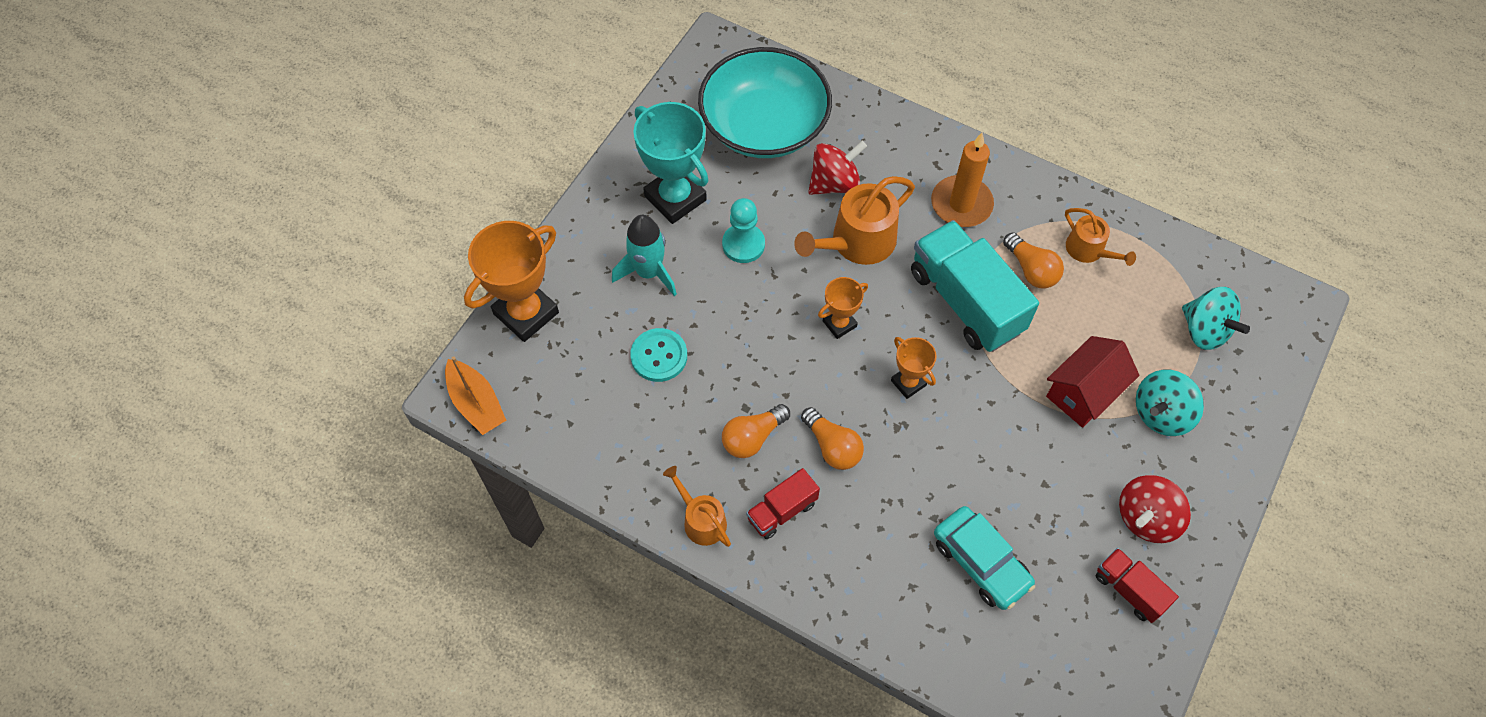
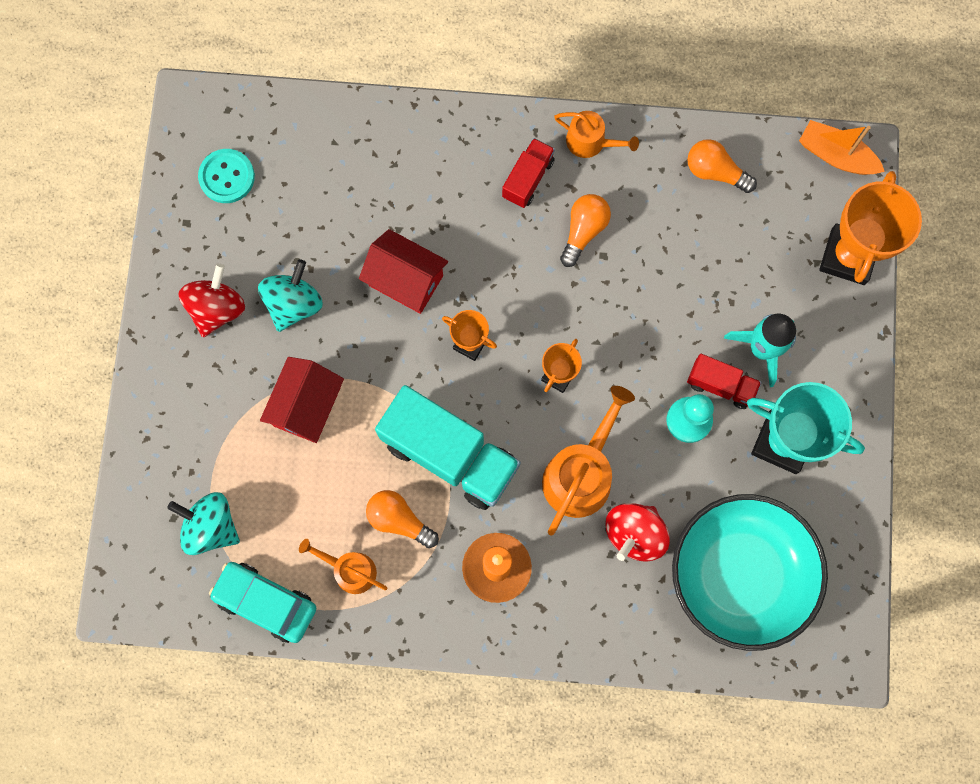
camera: 155 degrees right, 15 degrees up
turquoise button [630,328,687,382] -> turquoise button moved to [198,149,255,203]
orange light bulb [801,407,864,470] -> orange light bulb moved to [687,139,757,193]
turquoise car [934,506,1035,610] -> turquoise car moved to [209,562,316,643]
red truck [1096,548,1179,623] -> red truck moved to [687,354,761,409]
turquoise spinning top [1136,370,1204,436] -> turquoise spinning top moved to [258,259,323,332]
none -> red house [359,229,448,314]

